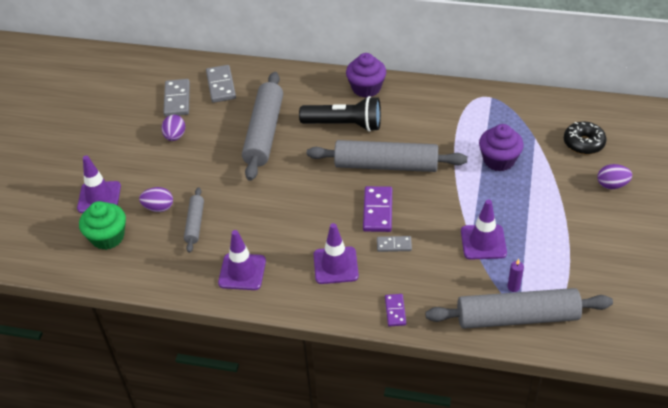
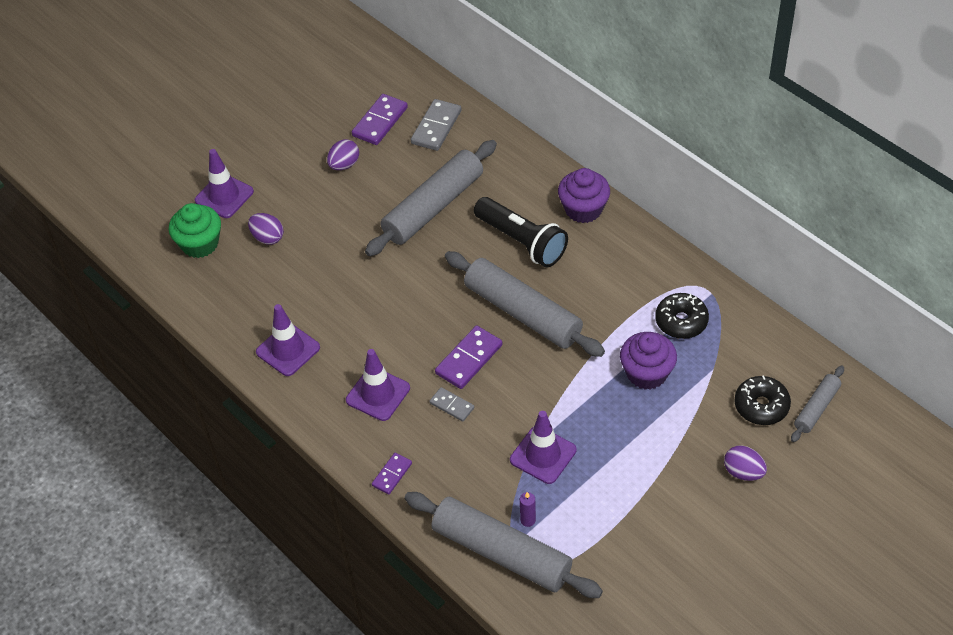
camera: 35 degrees right, 5 degrees up
grey domino [163,79,190,117] -> purple domino [352,94,408,145]
grey rolling pin [184,187,204,253] -> grey rolling pin moved to [791,366,844,442]
none -> black donut [655,293,709,339]

